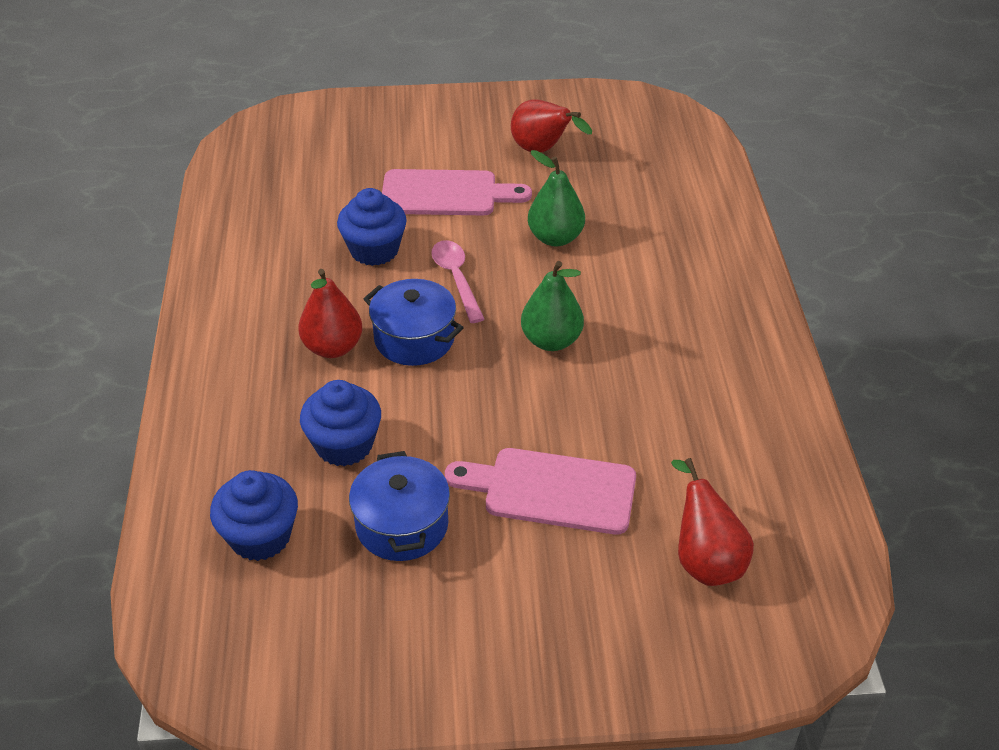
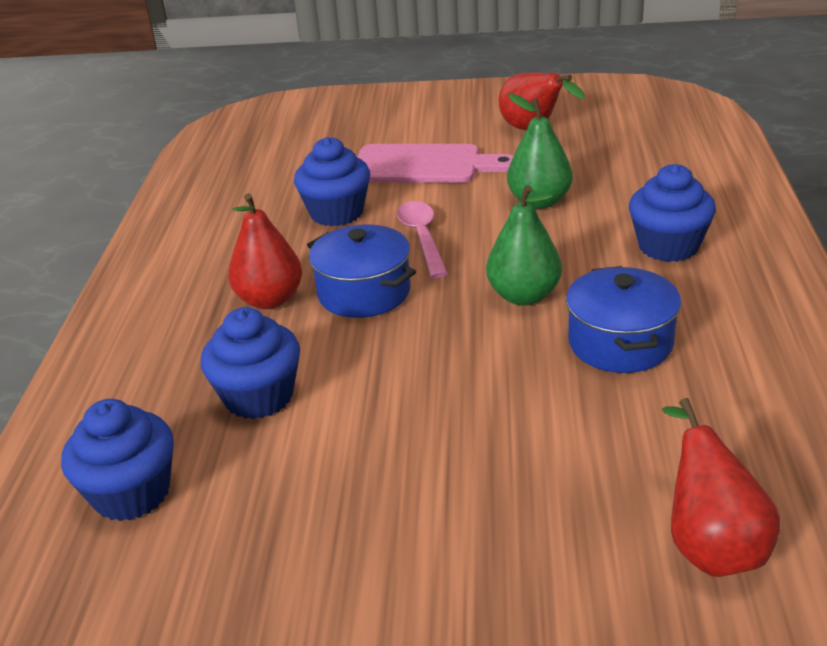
camera: 10 degrees right, 10 degrees down
blue pot [349,451,450,561] -> blue pot moved to [566,266,681,373]
pink cutting board [445,448,636,535] -> none
none -> blue cupcake [629,164,716,262]

